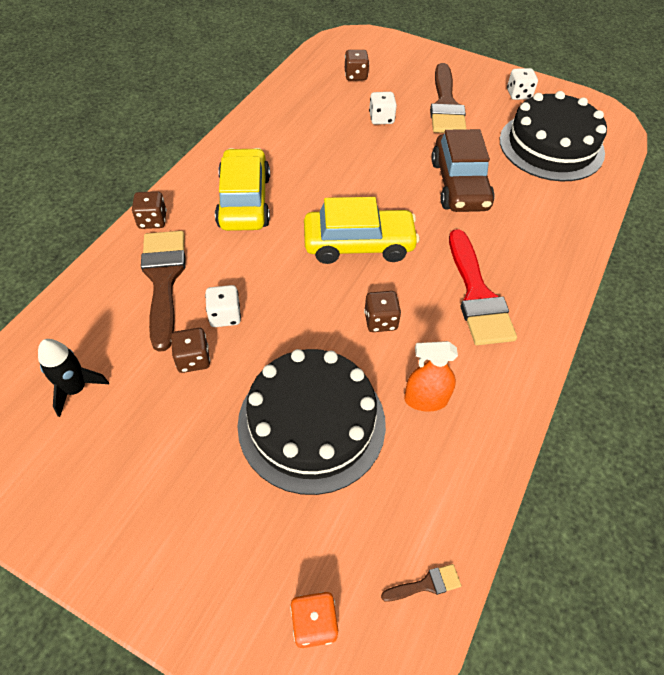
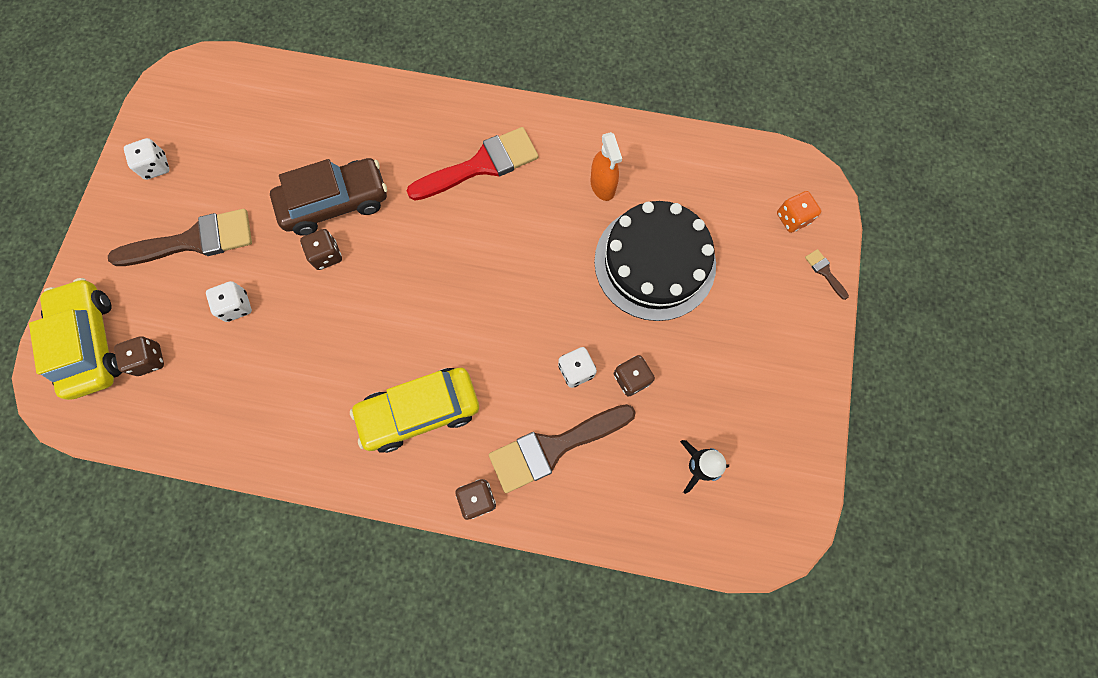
camera: 105 degrees left, 20 degrees up
yellow car [304,197,420,264] -> yellow car moved to [29,278,122,400]
brown dice [364,291,401,332] -> brown dice moved to [300,229,342,270]
brown brush [381,564,461,602] -> brown brush moved to [805,249,849,300]
black cake [500,91,607,181] -> none

